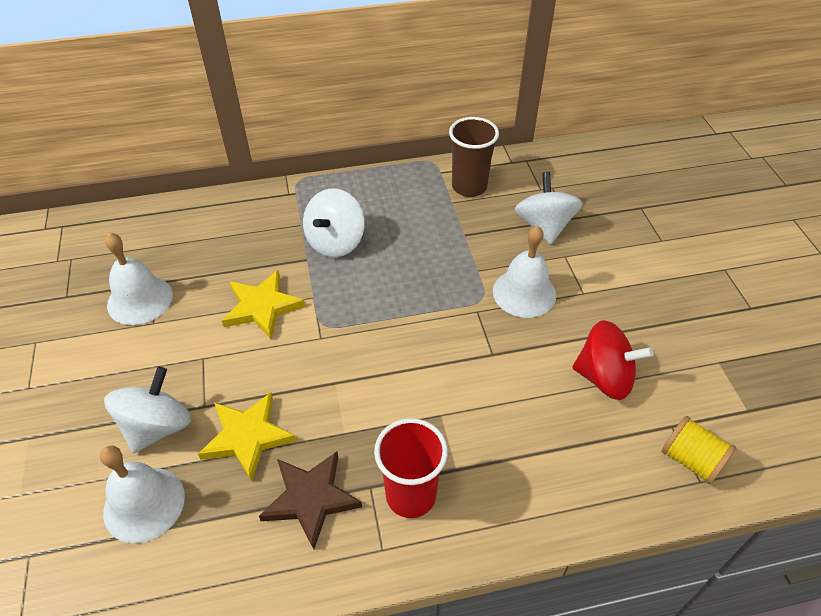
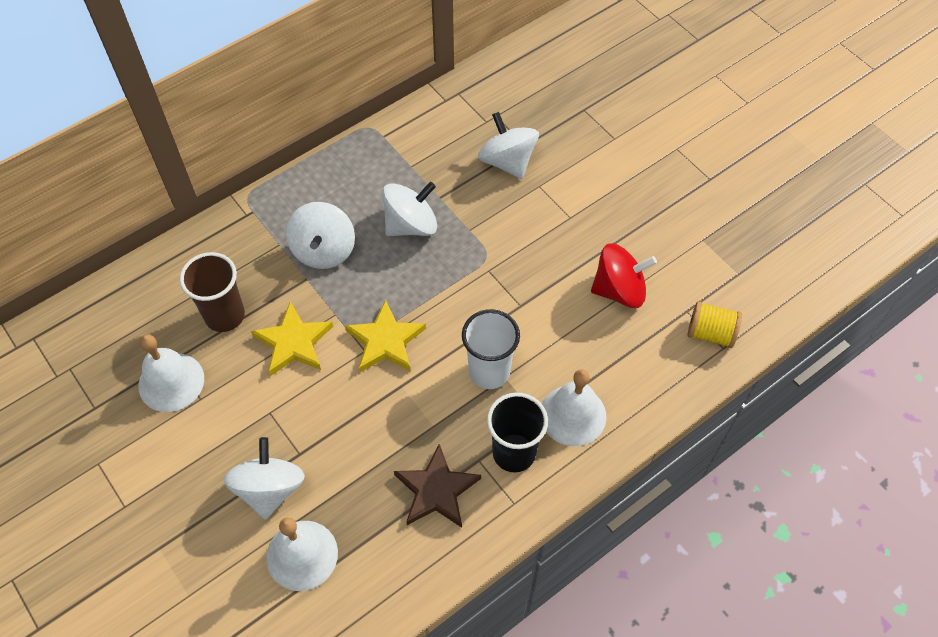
camera: 25 degrees left, 10 degrees up
yellow star [198,393,296,481] -> yellow star moved to [345,299,426,372]
red cup [374,418,448,518] -> black cup [487,393,548,472]
brown cup [449,117,499,197] -> brown cup moved to [180,252,245,332]
white bell [493,226,556,318] -> white bell moved to [542,369,606,446]
none -> white spinning top [382,182,437,236]
none -> white cup [462,309,520,389]

